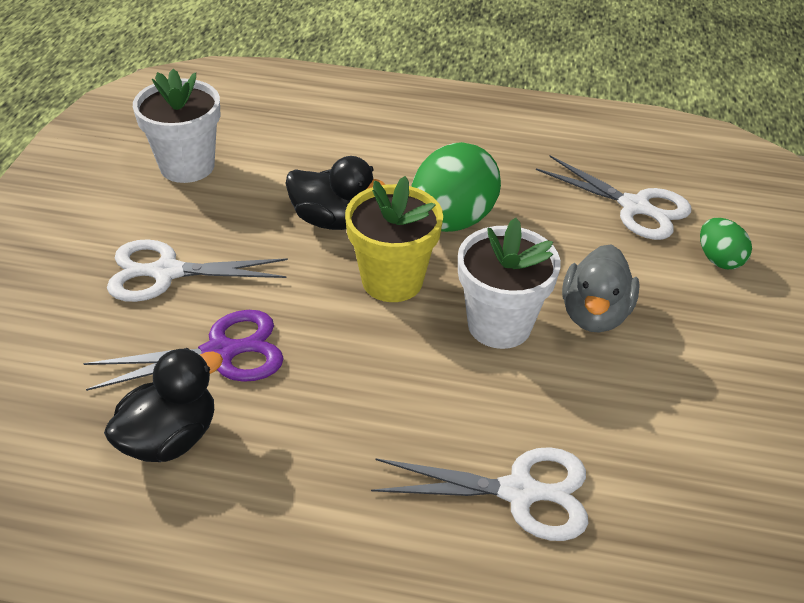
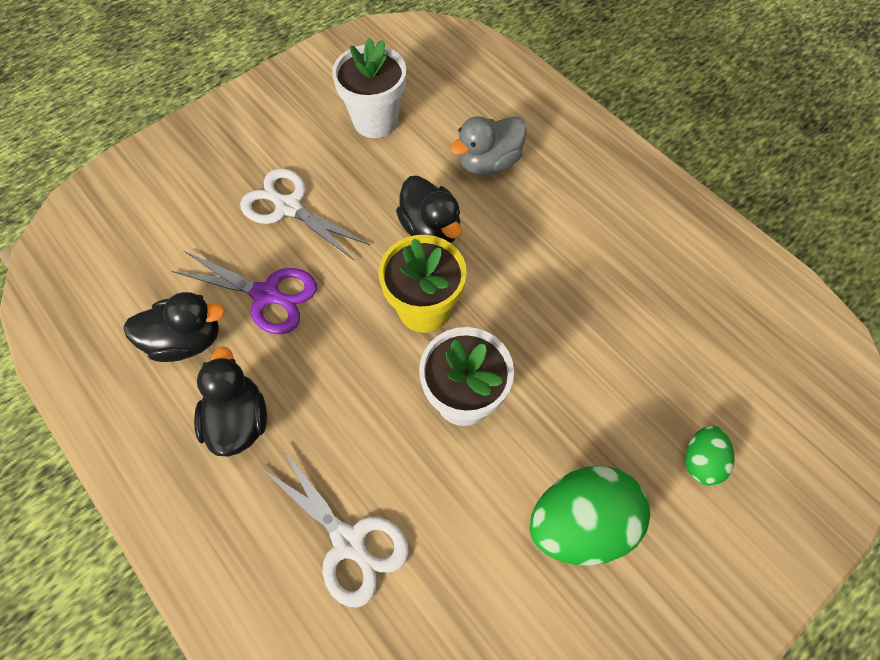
camera: 40 degrees right, 20 degrees up
green egg [411,142,501,232] -> green egg moved to [530,466,650,565]
white scissors [536,155,691,240] -> none
grey duck [562,244,640,333] -> grey duck moved to [450,116,527,175]
none -> black duck [194,347,267,456]

